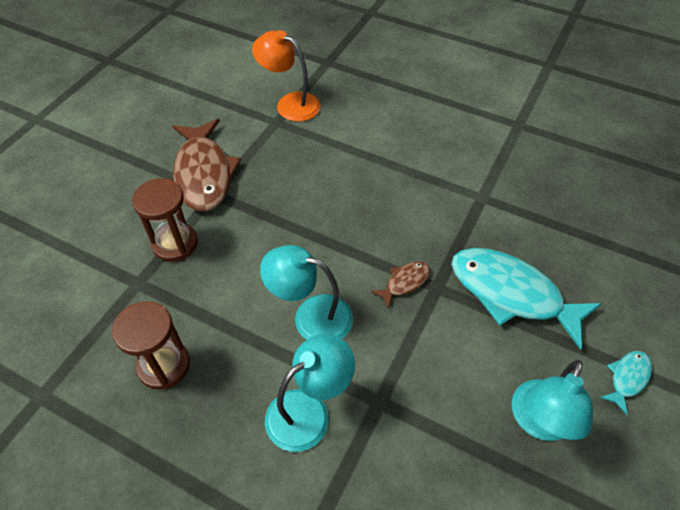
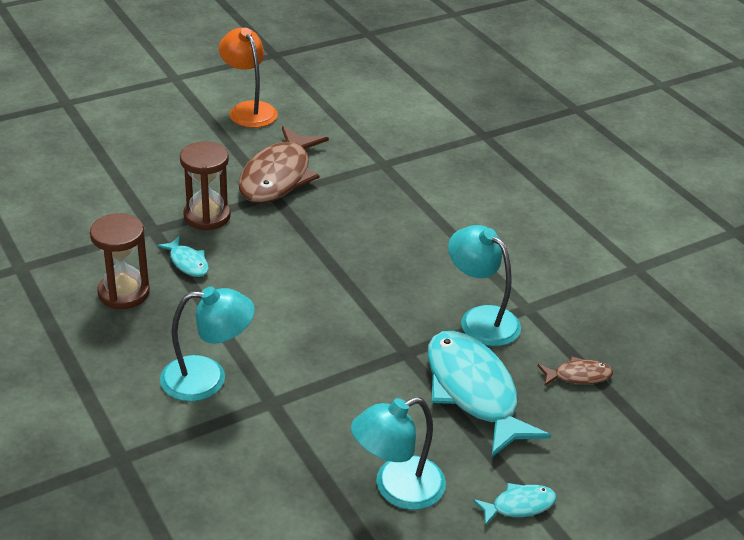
camera: 30 degrees right, 15 degrees down
orange lamp [252,30,321,122] -> orange lamp moved to [219,28,278,128]
turquoise lamp [260,245,353,340] -> turquoise lamp moved to [448,225,521,346]
brown fish [371,261,430,309] -> brown fish moved to [538,356,613,386]
none -> turquoise fish [157,237,209,277]

